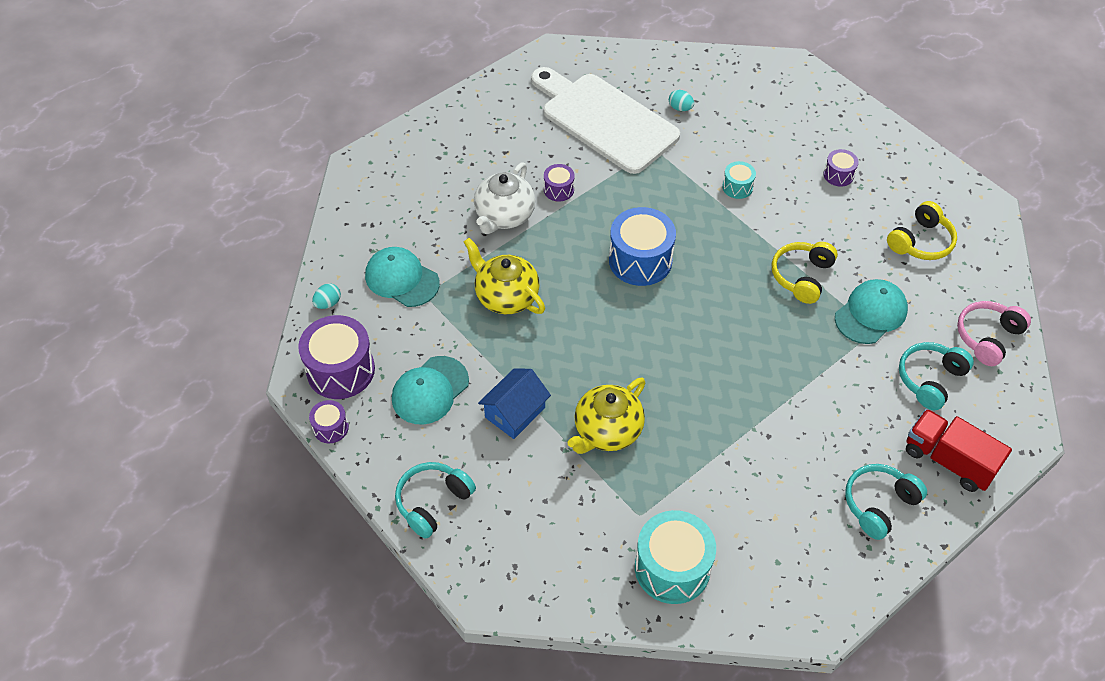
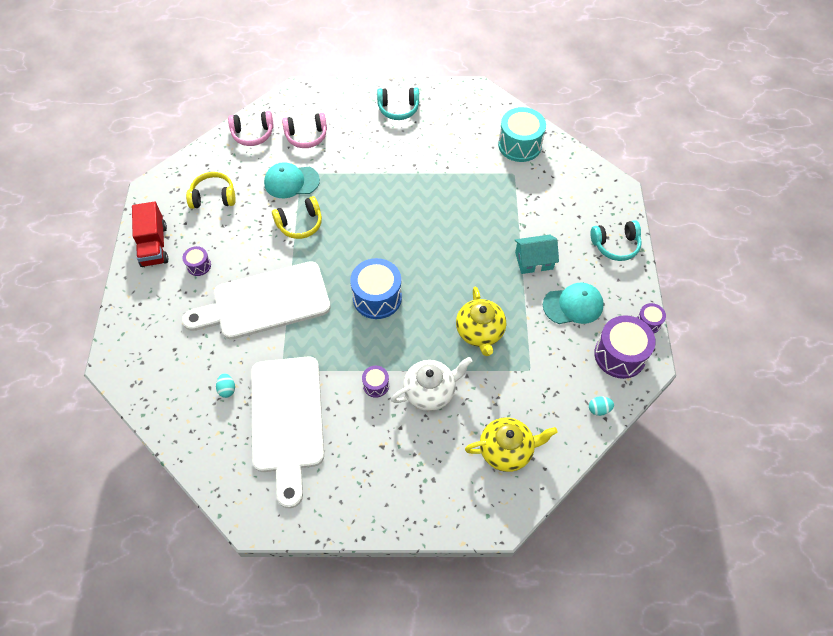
camera: 140 degrees left, 5 degrees up
turquoise cap [365,247,440,307] -> none
blue house [478,368,551,439] -> turquoise house [514,235,559,274]
yellow teapot [567,378,645,454] -> yellow teapot moved to [465,417,558,472]
turquoise drum [722,161,756,199] -> white cutting board [182,261,330,340]
turquoise headphones [899,342,974,410] -> pink headphones [282,113,327,148]
red truck [906,409,1012,492] -> red truck moved to [132,202,168,267]

